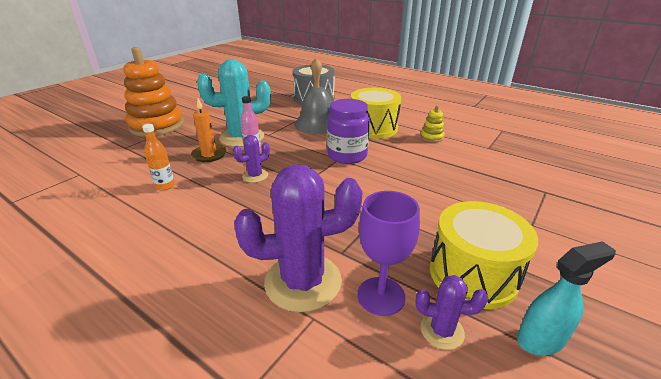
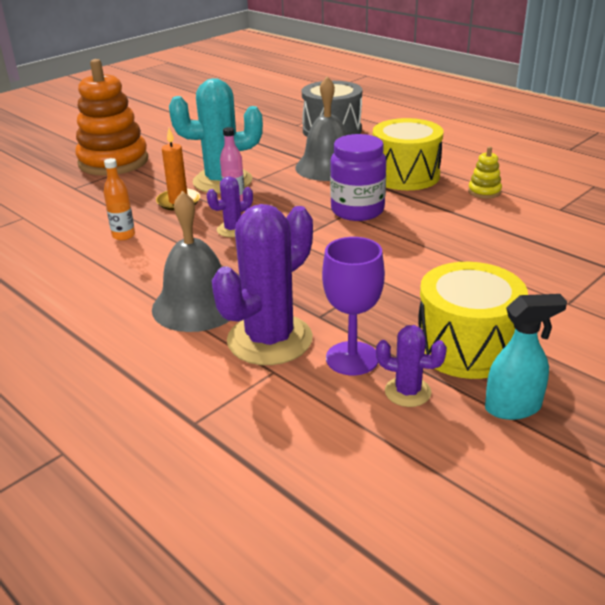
camera: 10 degrees right, 0 degrees up
purple cactus [234,164,363,312] -> purple cactus turned 45 degrees counterclockwise [212,204,313,365]
none -> grey bell [152,191,229,332]

